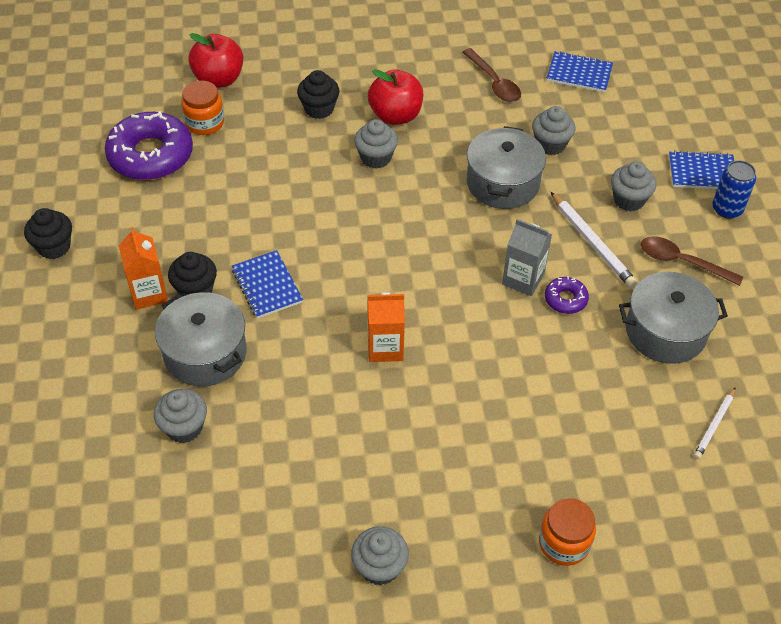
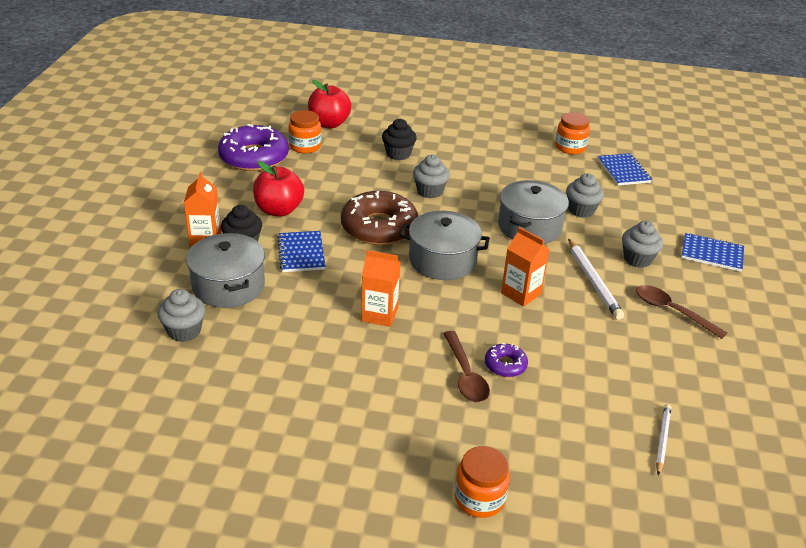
camera: 15 degrees right, 15 degrees down
black cupcake [24,208,72,259] -> none
grey cupcake [351,526,409,586] -> none
red apple [368,69,423,125] -> red apple moved to [253,161,304,216]
brown spoon [462,48,521,102] -> brown spoon moved to [443,331,490,403]
grey carton [502,219,552,296] -> orange carton [501,227,549,307]
purple donut [545,276,589,314] -> purple donut moved to [485,343,528,377]
blue notebook [547,51,613,92] -> blue notebook turned 45 degrees clockwise [598,153,652,185]
grey pot [619,272,728,364] -> grey pot moved to [400,211,490,280]
white pencil [694,388,735,459] -> white pencil turned 150 degrees clockwise [656,404,671,475]
blue can [712,160,756,219] -> none
none -> brown donut [341,191,418,245]
none -> orange jar [555,112,590,154]

